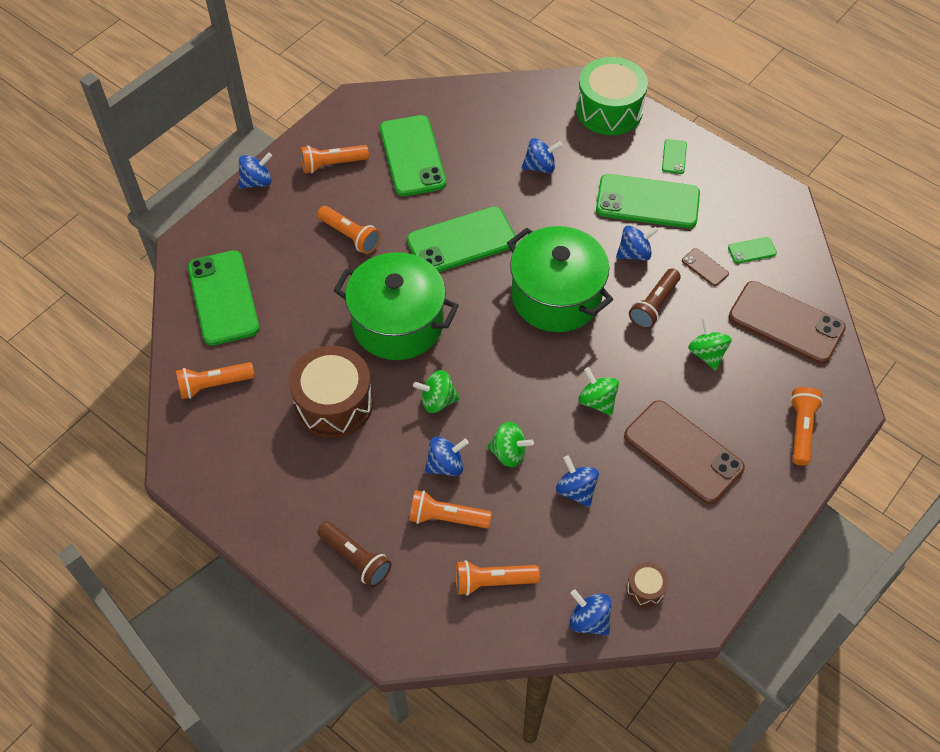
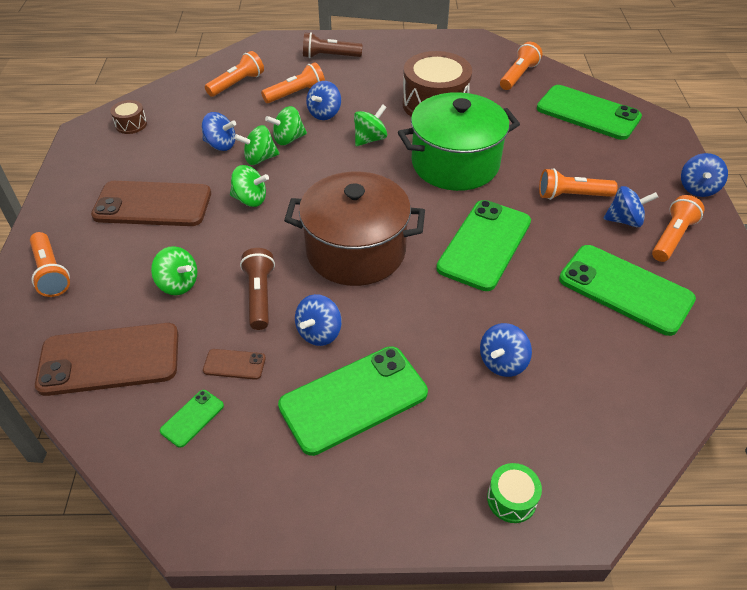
camera: 140 degrees right, 10 degrees down
green pot [507,226,613,332] -> brown pot [284,172,425,286]
blue spinning top [569,589,612,636] -> blue spinning top moved to [603,186,658,227]
green drum [576,57,648,135] -> green drum [487,463,542,523], size x0.45
green phone [662,139,687,174] -> none
none -> green spinning top [234,125,279,165]

